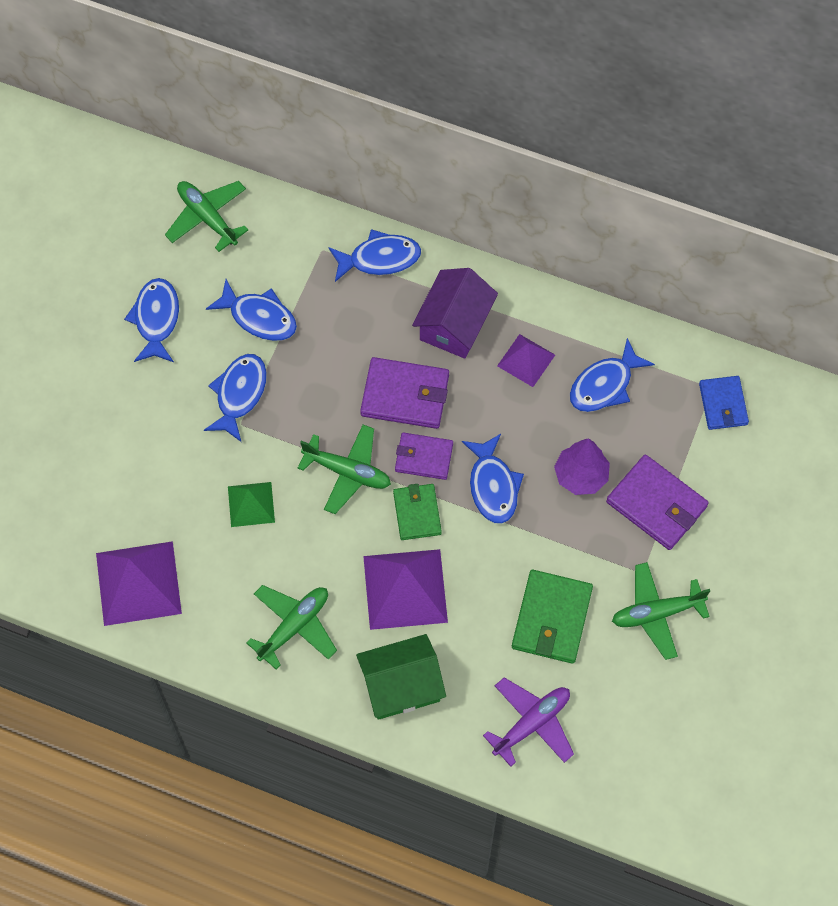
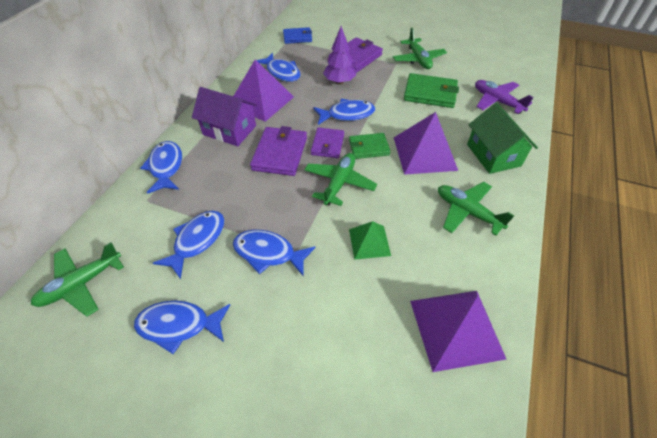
camera: 90 degrees left, 15 degrees down
purple pyramid [497,334,555,387] -> purple pyramid [234,60,294,122], size x1.74

